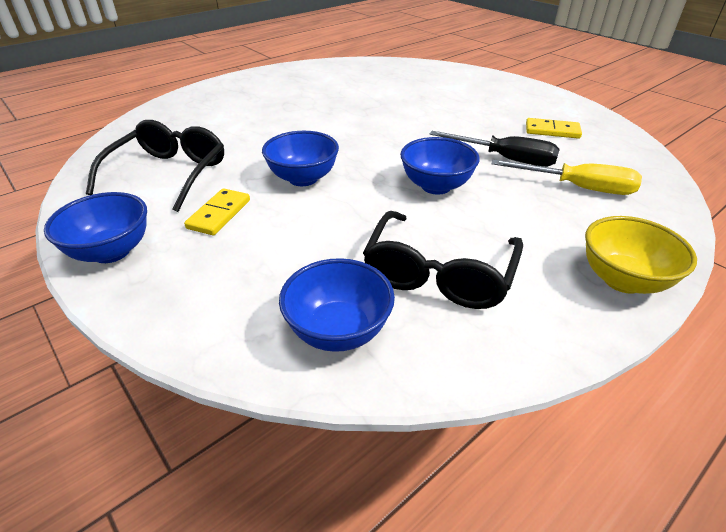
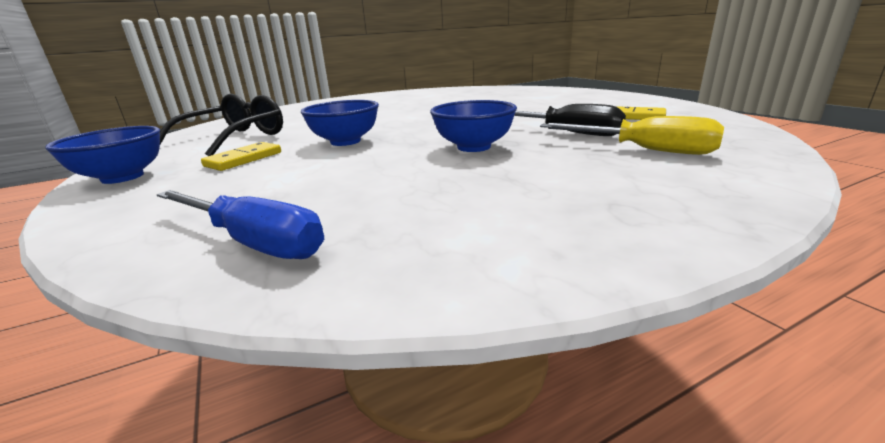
camera: 15 degrees right, 15 degrees down
blue bowl [279,258,395,352] -> blue screwdriver [157,190,324,259]
black glasses [363,211,523,309] -> none
yellow bowl [585,216,697,294] -> none

